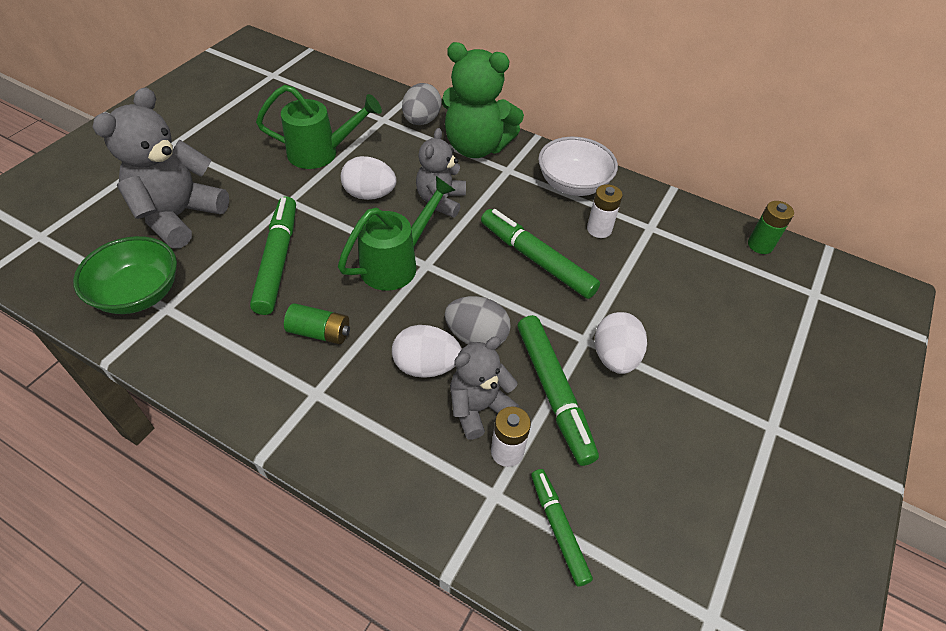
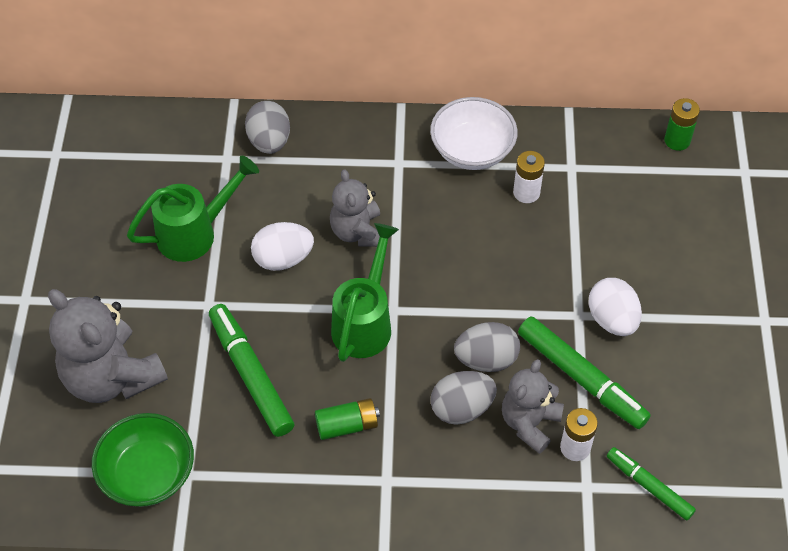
camera: 25 degrees left, 5 degrees up
grey teddy bear [93,87,229,248] -> grey teddy bear turned 45 degrees counterclockwise [48,289,168,403]
white egg [392,325,462,378] -> grey egg [430,371,497,425]
green teddy bear [442,42,524,158] -> none
green marker [481,209,600,299] -> none

